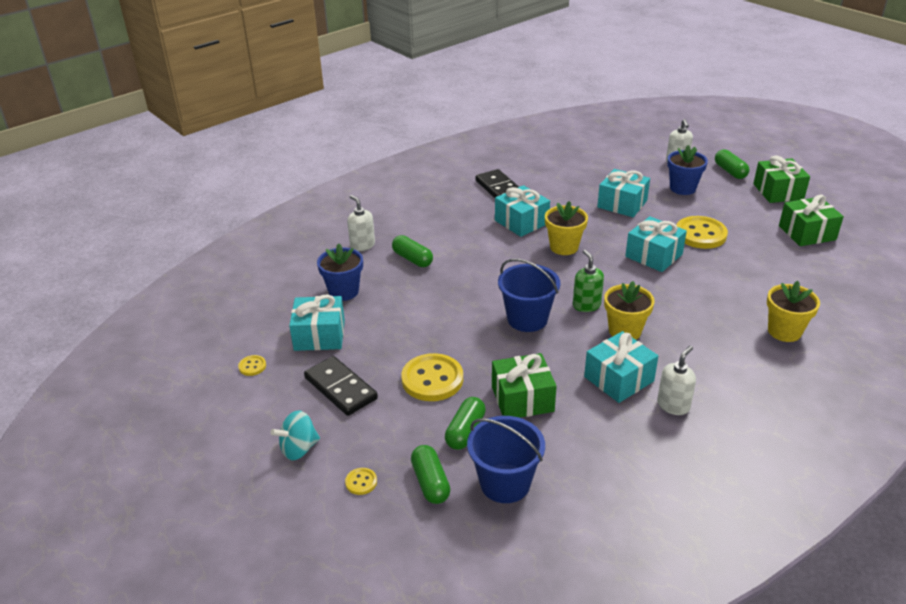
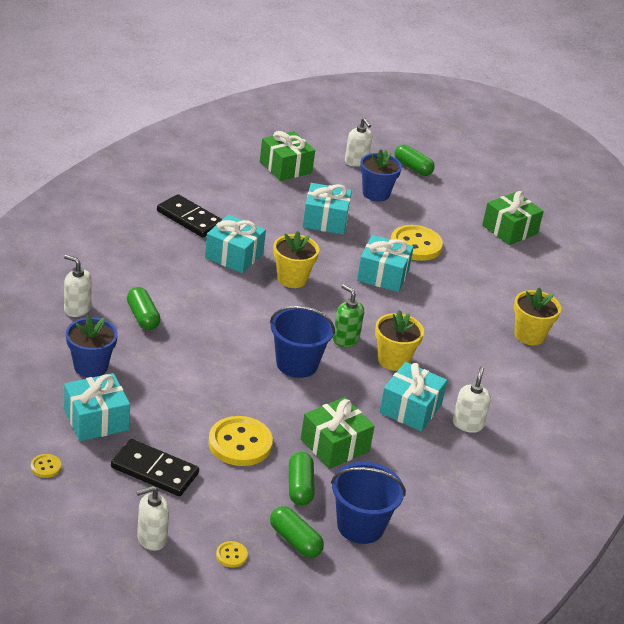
camera: 30 degrees left, 0 degrees up
turquoise spinning top [271,410,320,460] -> white soap dispenser [136,486,169,551]
green capsule [392,235,433,267] -> green capsule turned 45 degrees clockwise [127,287,160,330]
green gift [753,155,810,203] -> green gift moved to [260,131,315,181]

